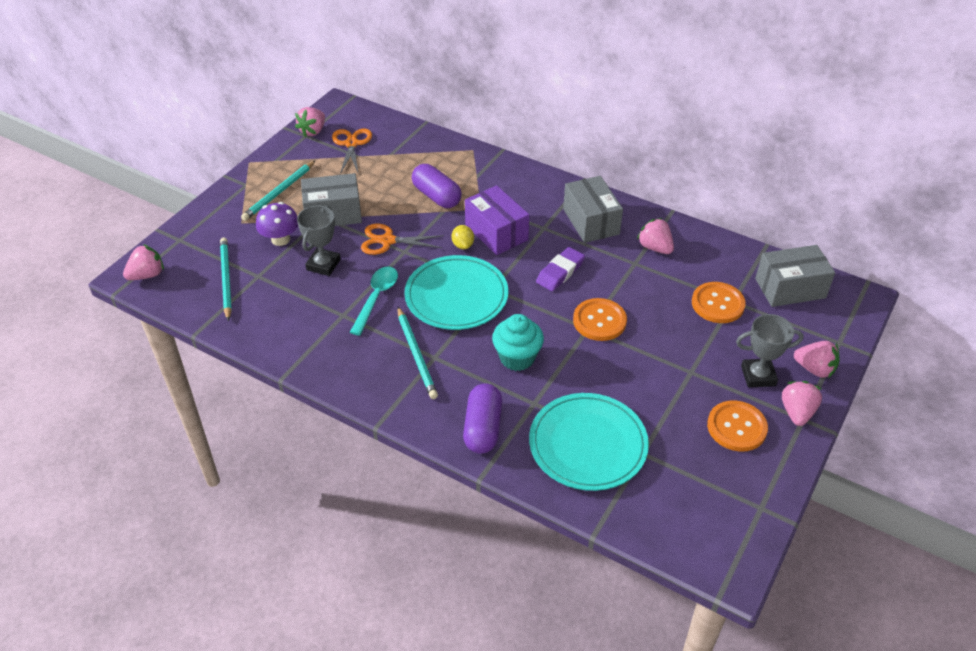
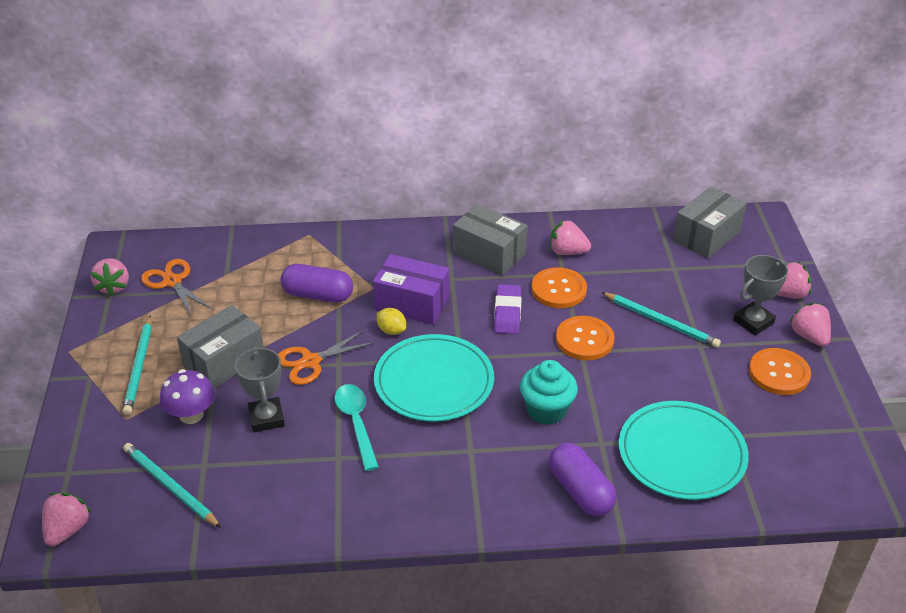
camera: 35 degrees left, 5 degrees down
turquoise pencil [398,307,438,399] -> turquoise pencil moved to [601,292,721,348]
orange button [692,282,746,323] -> orange button moved to [531,267,587,308]

